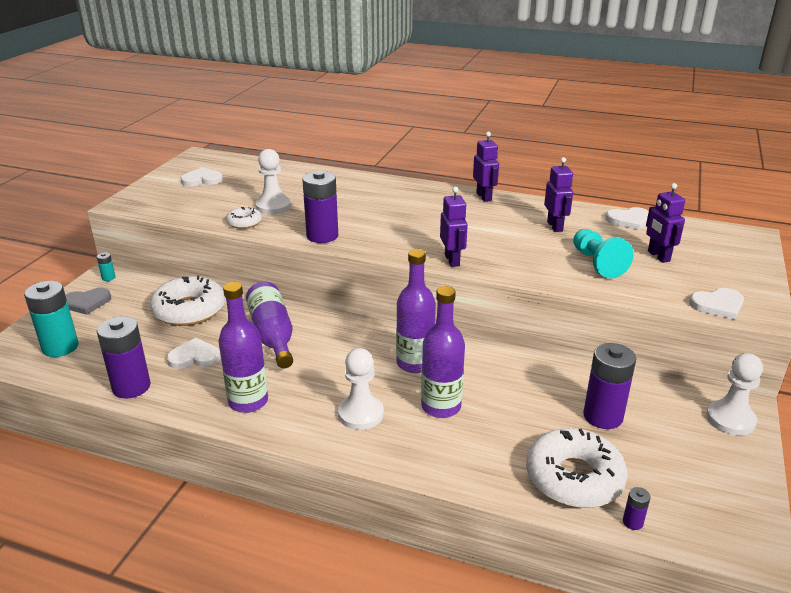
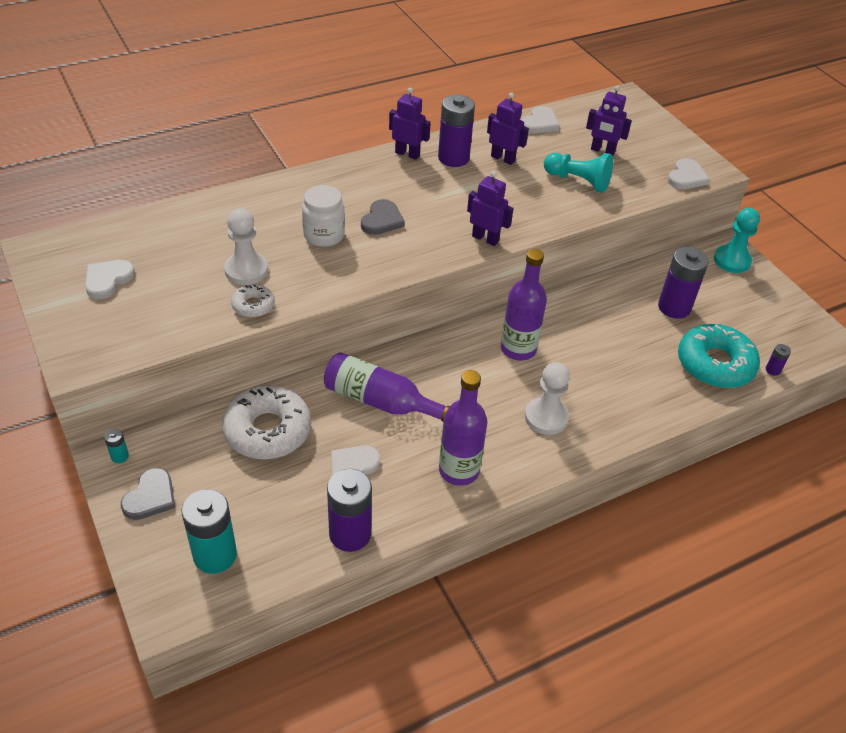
camera: 50 degrees left, 15 degrees up
purple battery [302,171,338,243] -> purple battery moved to [438,95,475,167]
purple bottle [421,286,465,418] -> none
white donut [526,428,628,508] -> turquoise donut [678,324,760,388]
white pawn [706,353,763,436] -> turquoise pawn [714,208,760,273]
none -> white jar [302,185,345,247]
none -> grey heart [361,199,405,235]

